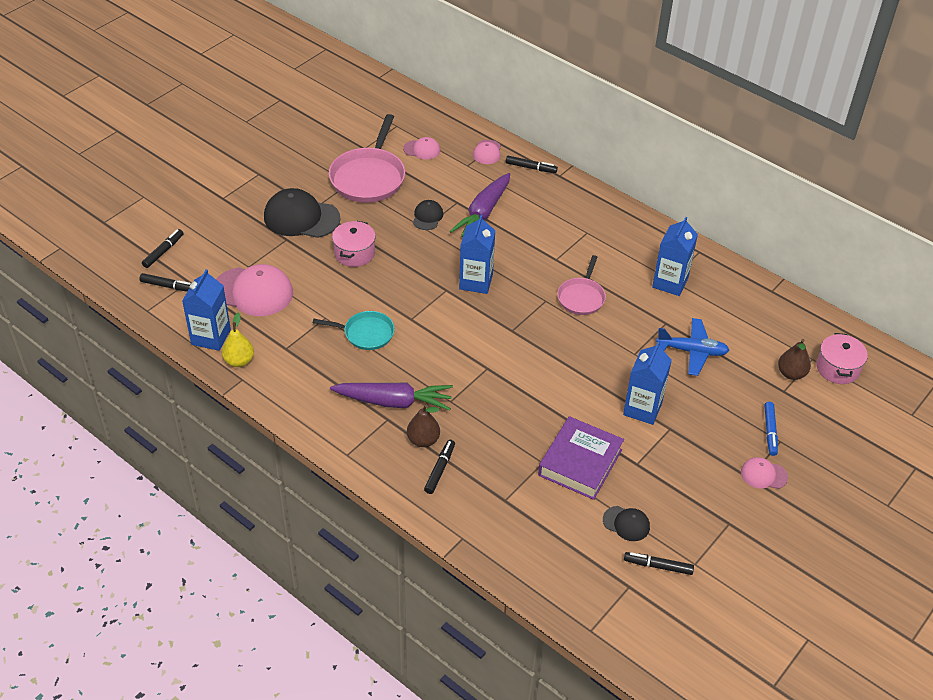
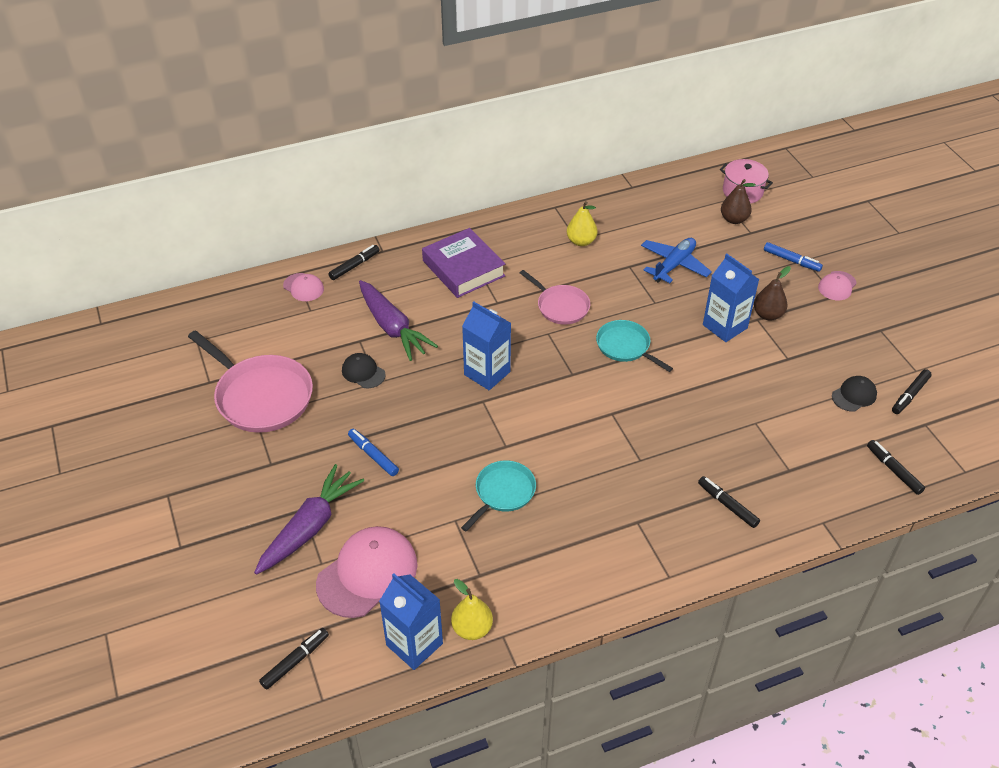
camera: 60 degrees left, 0 degrees up
black marker [142,229,184,268] -> black marker moved to [867,440,925,495]
black cap [264,188,341,238] -> none
purple carrot [330,382,453,410] -> purple carrot moved to [254,464,364,575]
pink pot [332,221,376,267] -> blue marker [348,429,399,476]
pink cap [403,137,440,160] -> none
brown pear [407,404,440,447] -> brown pear moved to [754,266,791,321]
purple book [538,416,624,500] -> purple book moved to [422,228,505,298]
blue carton [652,217,698,296] -> yellow pear [567,201,598,246]
none -> turquoise pan [596,320,673,372]

